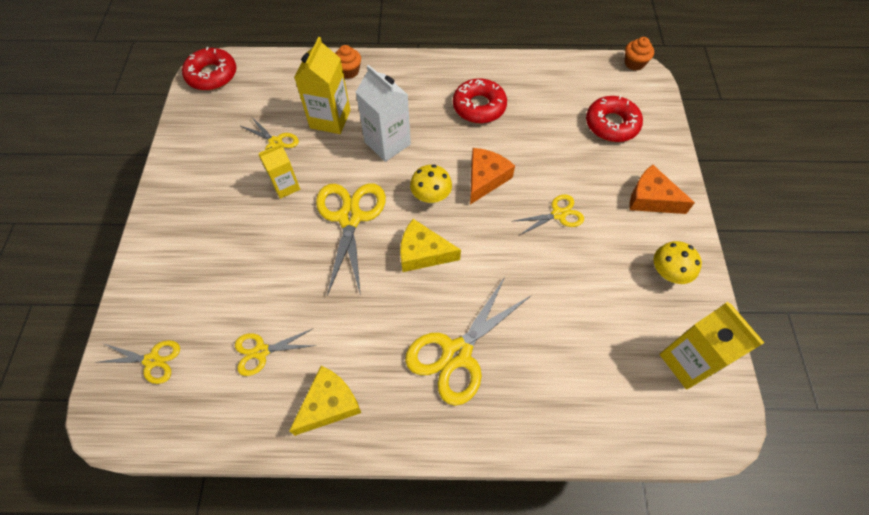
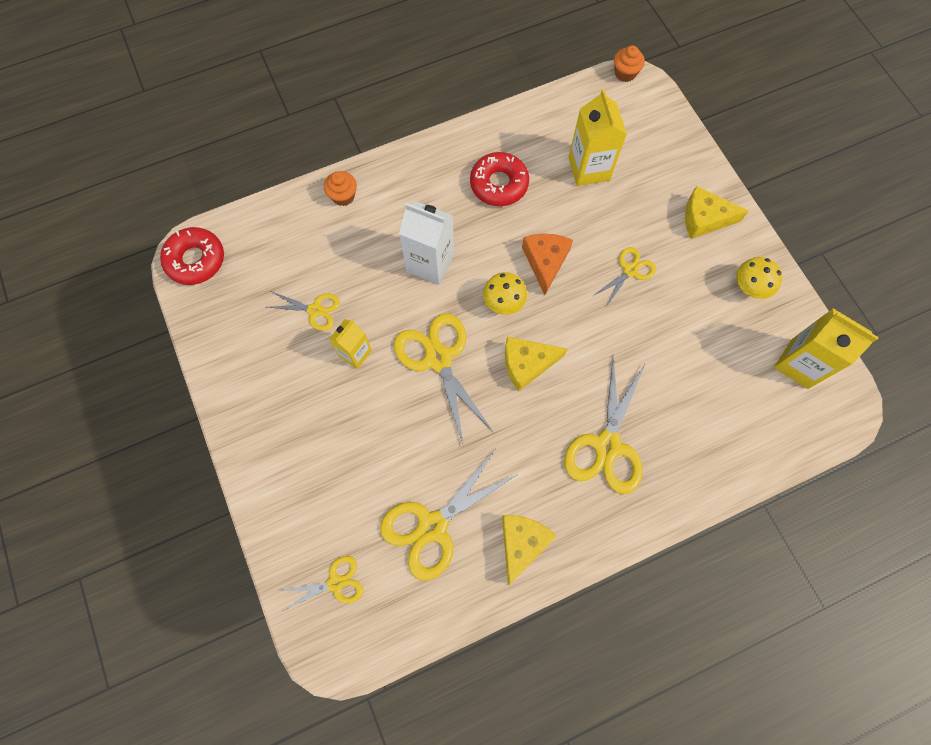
camera: 25 degrees left, 10 degrees up
yellow scissors [235,328,317,376] -> yellow scissors [380,450,517,581], size x1.80
yellow carton [294,37,351,134] -> yellow carton moved to [568,89,627,186]
red donut [586,95,643,142] -> none
orange cheese [630,165,695,214] -> yellow cheese [685,186,749,239]

